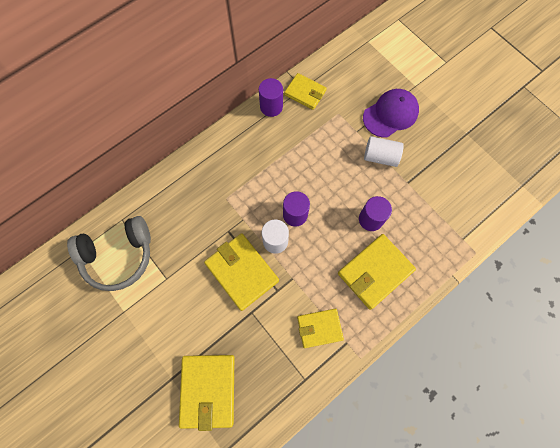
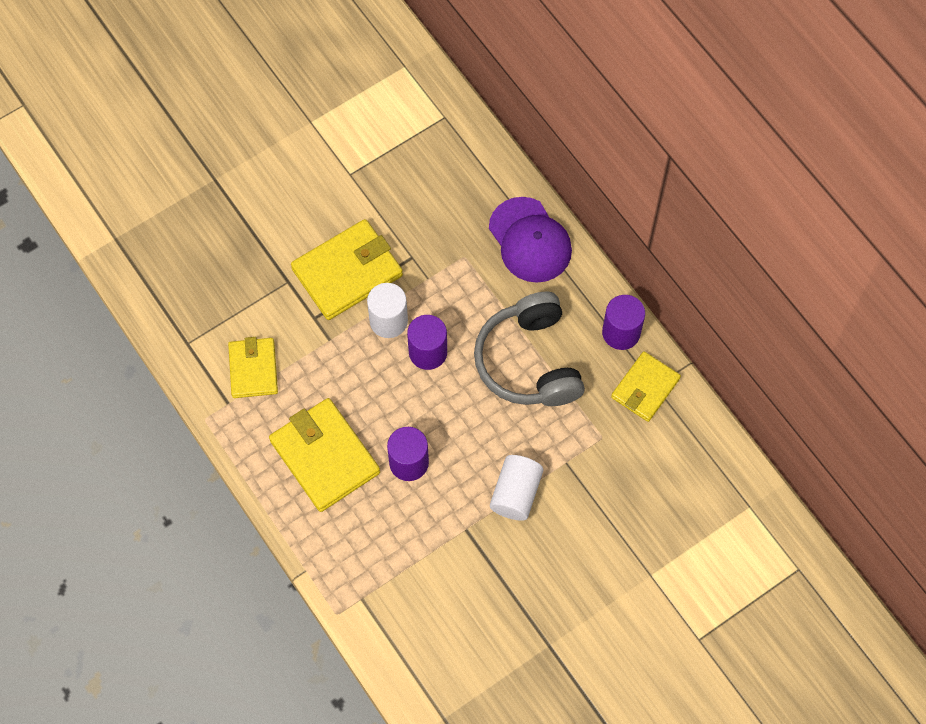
camera: 95 degrees right, 5 degrees down
grey headphones [67,216,151,291] -> grey headphones moved to [474,292,585,406]
yellow wallet [179,355,234,431] -> none
purple cap [363,89,419,138] -> purple cap moved to [489,197,572,283]

